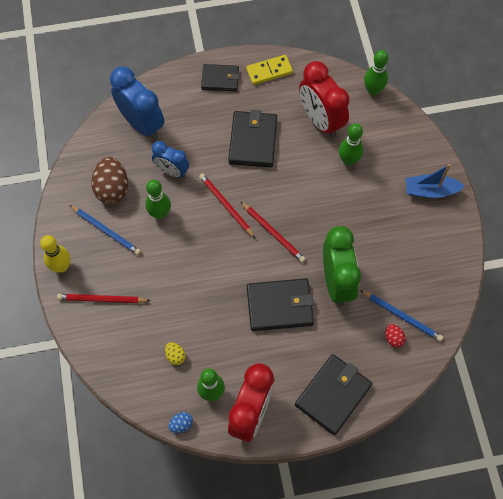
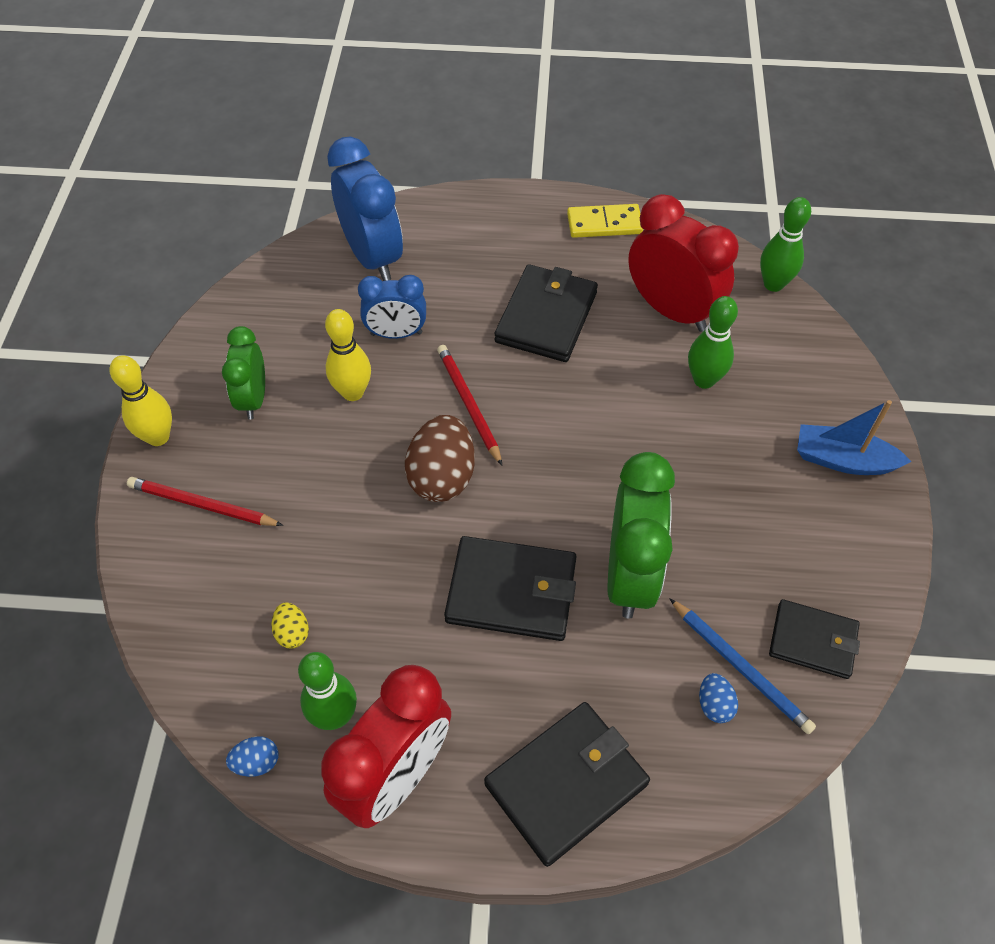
camera: 15 degrees right, 10 degrees down
blue pencil [69,205,141,255] -> green clock [222,326,265,419]
brown egg [91,157,128,204] -> brown egg moved to [405,415,475,502]
green bowling pin [145,180,171,219] -> yellow bowling pin [325,309,371,401]
blue clock [152,141,189,178] -> blue clock turned 45 degrees counterclockwise [358,275,426,339]
black wallet [201,64,239,91] -> black wallet moved to [769,599,860,679]
red pencil [241,202,306,263] -> none
red clock [299,61,350,138] -> red clock turned 150 degrees clockwise [628,194,739,332]
red egg [386,324,406,348] -> blue egg [699,673,738,723]

